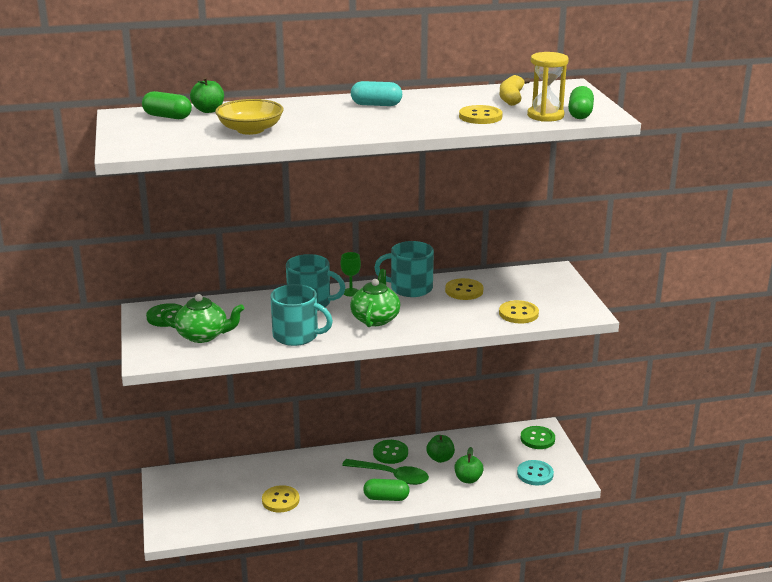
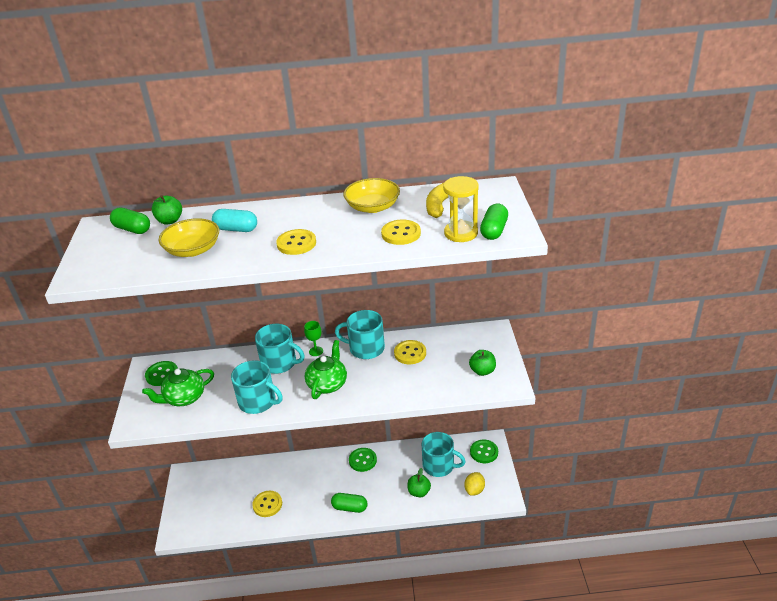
camera: 10 degrees right, 10 degrees up
green teapot [160,294,244,343] -> green teapot turned 135 degrees clockwise [142,368,214,406]
green spoon [342,459,429,485] -> none
turquoise capsule [351,81,402,106] -> turquoise capsule moved to [212,209,257,232]
green apple [426,435,455,463] -> green apple moved to [469,350,496,376]
yellow button [499,300,539,323] -> yellow button moved to [276,229,316,255]
turquoise button [517,460,554,485] -> yellow lemon [464,472,485,496]
none -> yellow bowl [343,178,400,213]
none -> turquoise mug [422,432,466,477]

